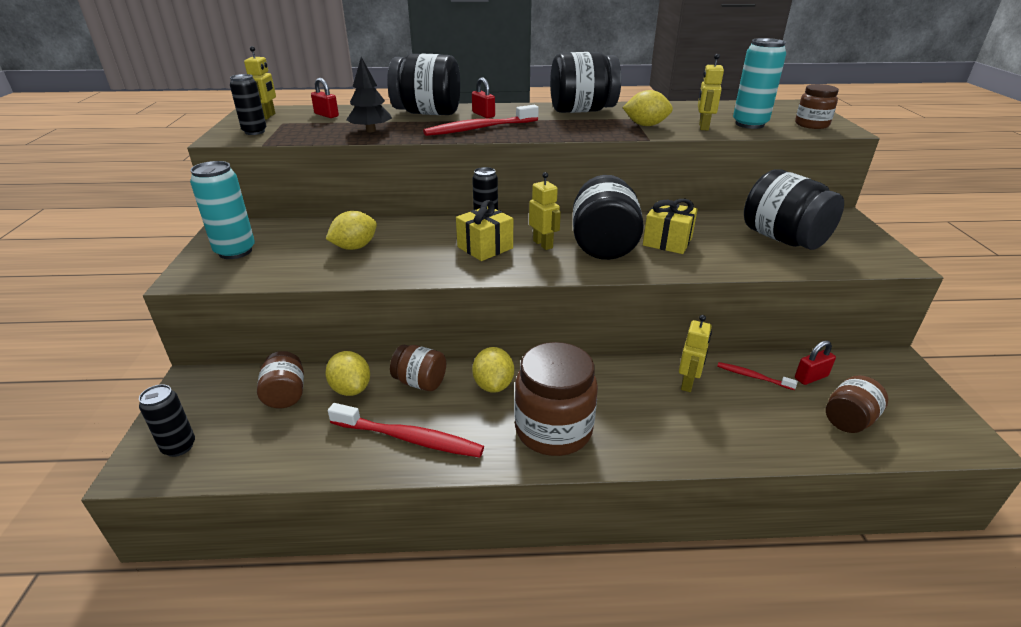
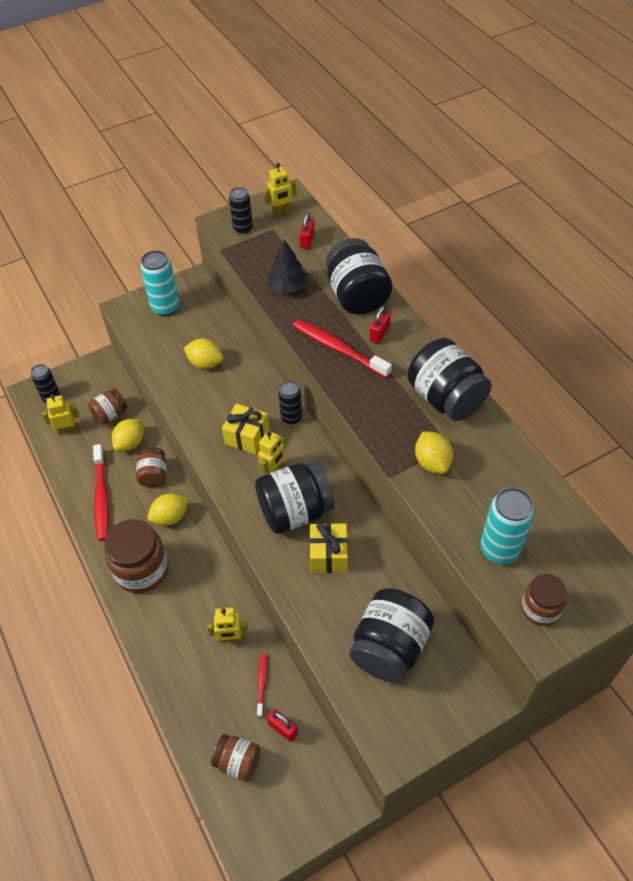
camera: 65 degrees right, 20 degrees up
yellow robot [698,54,724,131] -> yellow robot moved to [42,394,79,435]

